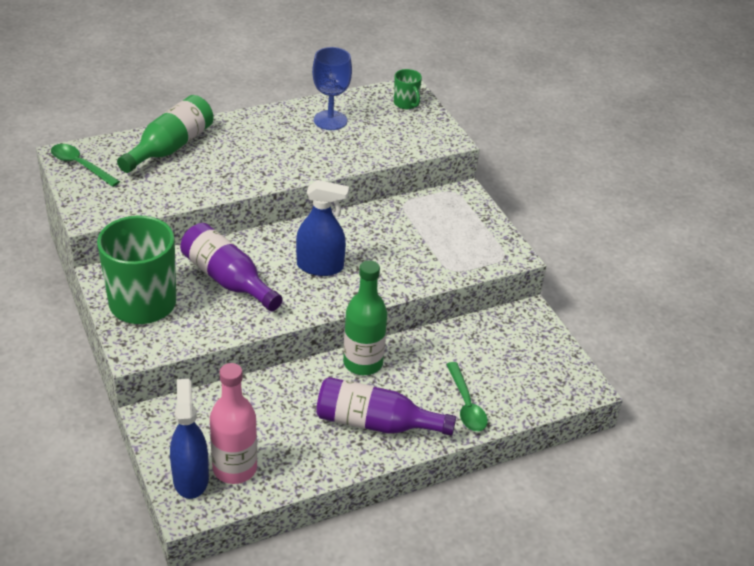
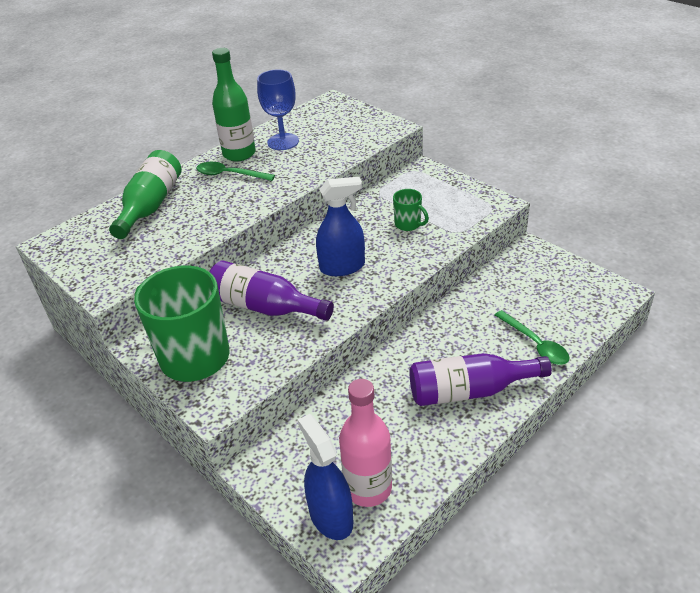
camera: 15 degrees left, 0 degrees up
green spoon [51,144,120,187] -> green spoon moved to [196,162,275,181]
green bottle [343,260,387,375] -> green bottle moved to [212,48,256,161]
green mug [394,69,422,109] -> green mug moved to [393,189,429,231]

